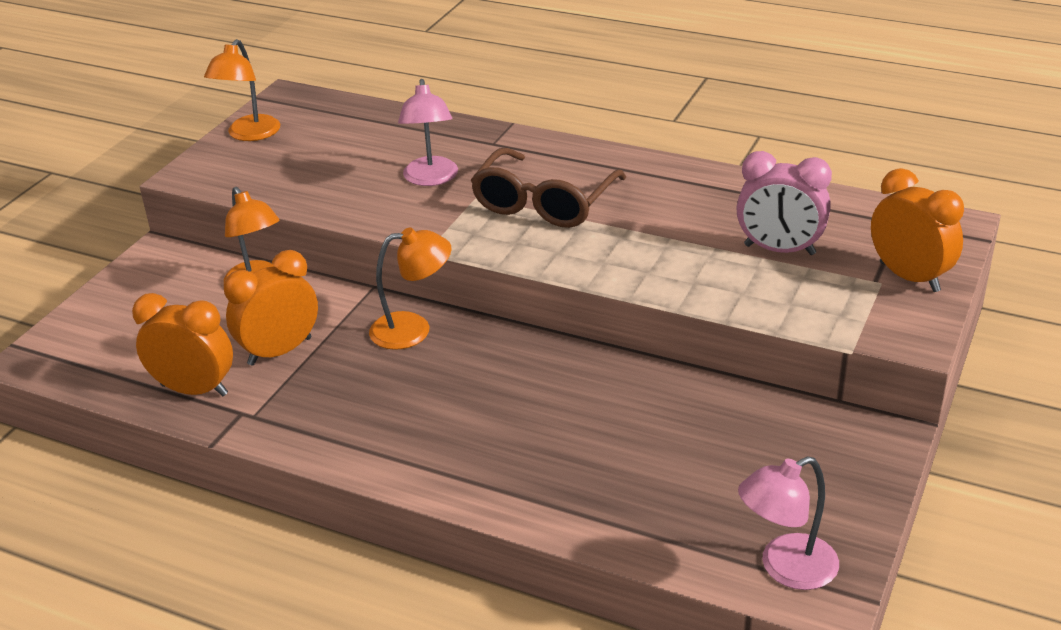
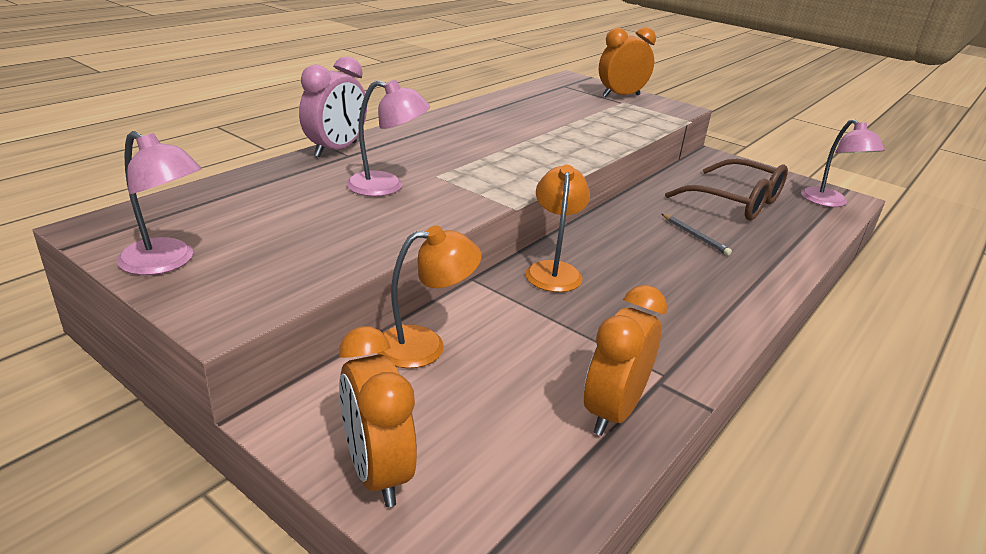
camera: 80 degrees left, 5 degrees down
orange lamp [204,39,280,141] -> pink lamp [117,131,202,275]
orange clock [224,250,318,366] -> orange clock moved to [339,326,417,507]
brown glasses [471,148,626,228] -> brown glasses moved to [665,158,788,220]
pink clock [736,151,832,255] -> pink clock moved to [299,56,367,157]
none -> grey pencil [662,214,732,255]

